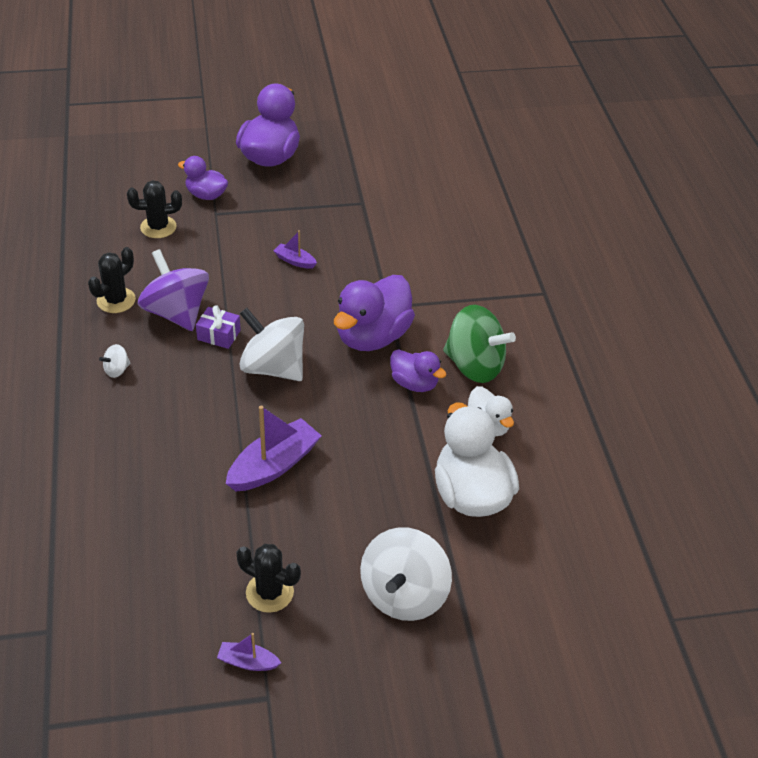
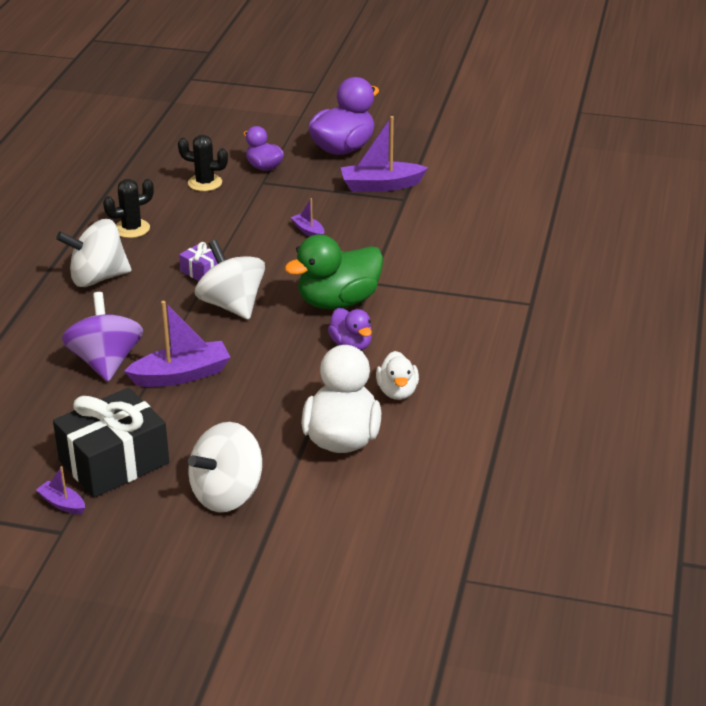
camera: 25 degrees right, 10 degrees down
white spinning top [99,344,131,378] -> white spinning top [56,219,131,287], size x2.37
purple spinning top [137,249,209,331] -> purple spinning top moved to [62,292,143,382]
black cactus [236,544,301,613] -> black gift [53,388,169,498]
purple duck [334,275,415,351] -> green duck [285,234,383,310]
green spinning top [443,305,516,383] -> none
none -> purple boat [341,116,428,192]

